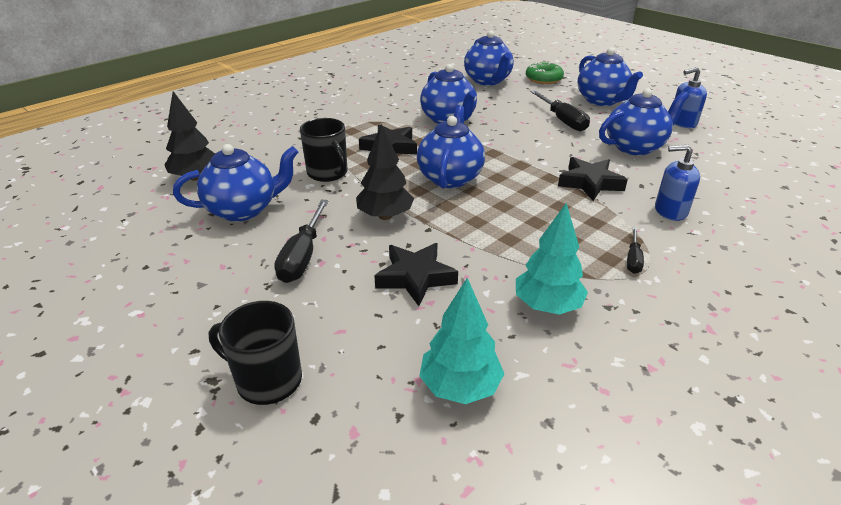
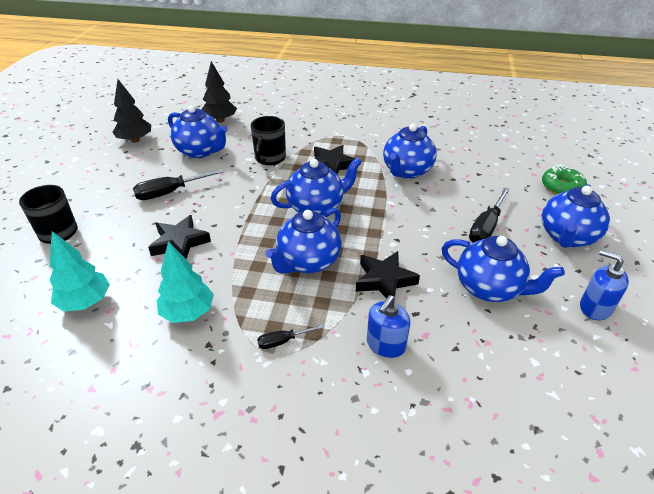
camera: 55 degrees right, 5 degrees up
black tree [356,124,414,220] -> black tree moved to [113,79,151,143]
blue teapot [464,31,514,86] -> blue teapot moved to [266,208,342,274]
blue soap dispenser [655,145,700,221] -> blue soap dispenser turned 120 degrees counterclockwise [367,295,410,358]

